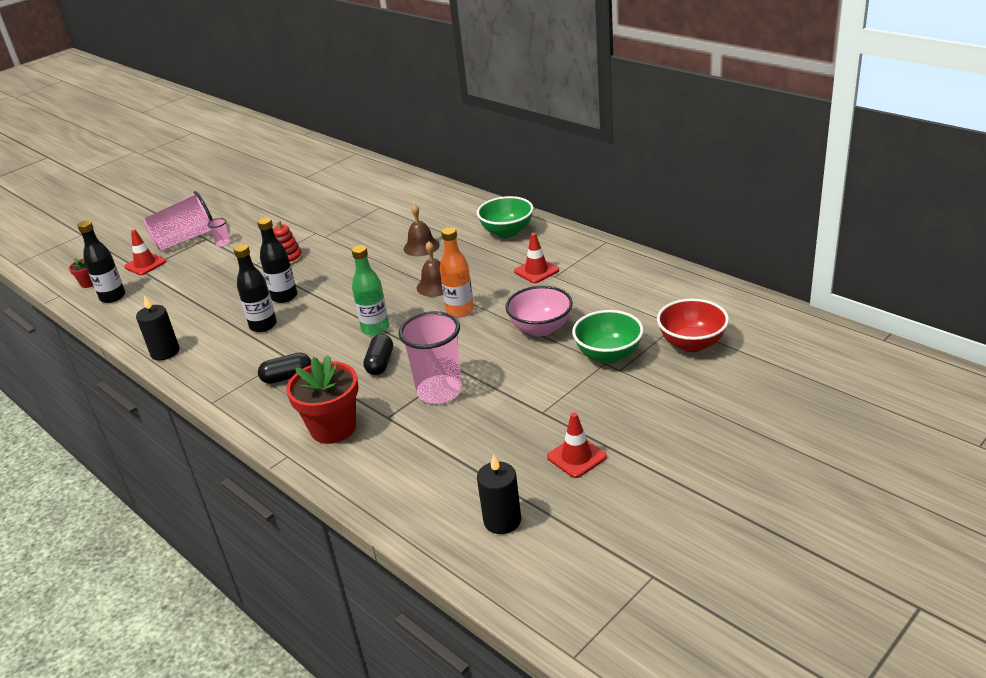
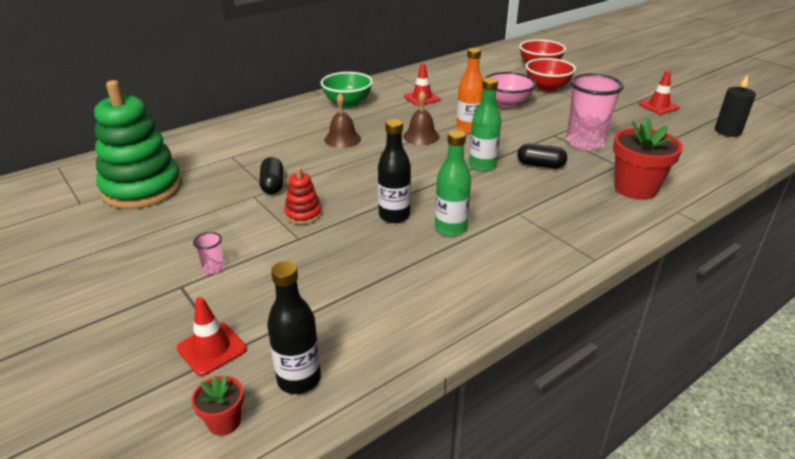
camera: 85 degrees left, 0 degrees up
black candle [136,296,179,361] -> none
pink cup [144,191,213,250] -> none
black bottle [234,244,277,332] -> green bottle [435,130,471,237]
black capsule [258,352,311,384] -> black capsule moved to [259,157,283,194]
green bowl [572,310,644,364] -> red bowl [525,58,576,92]
none -> green stacking toy [94,80,182,209]

